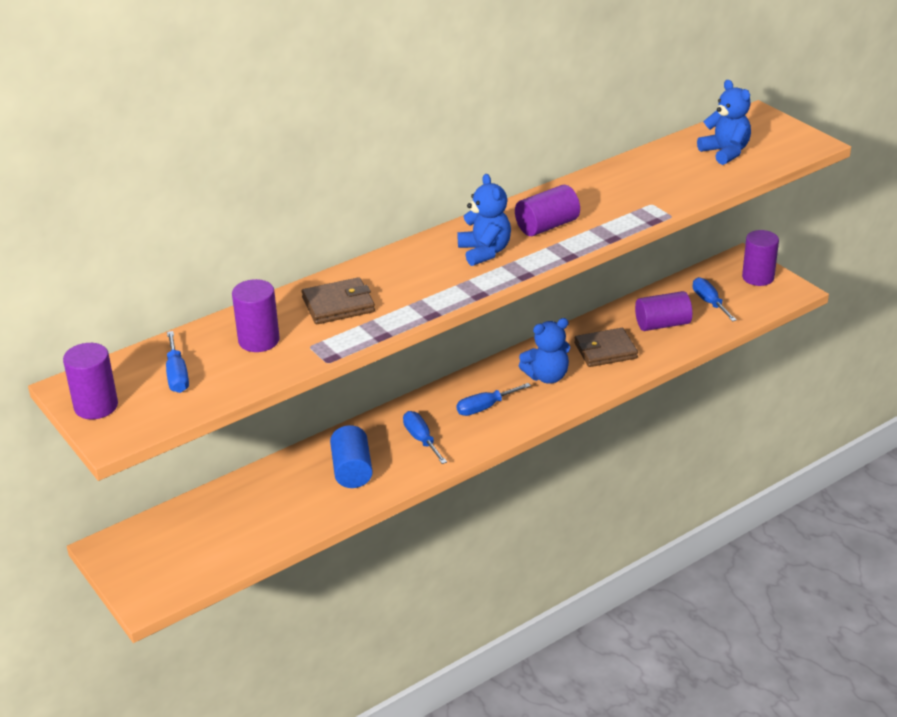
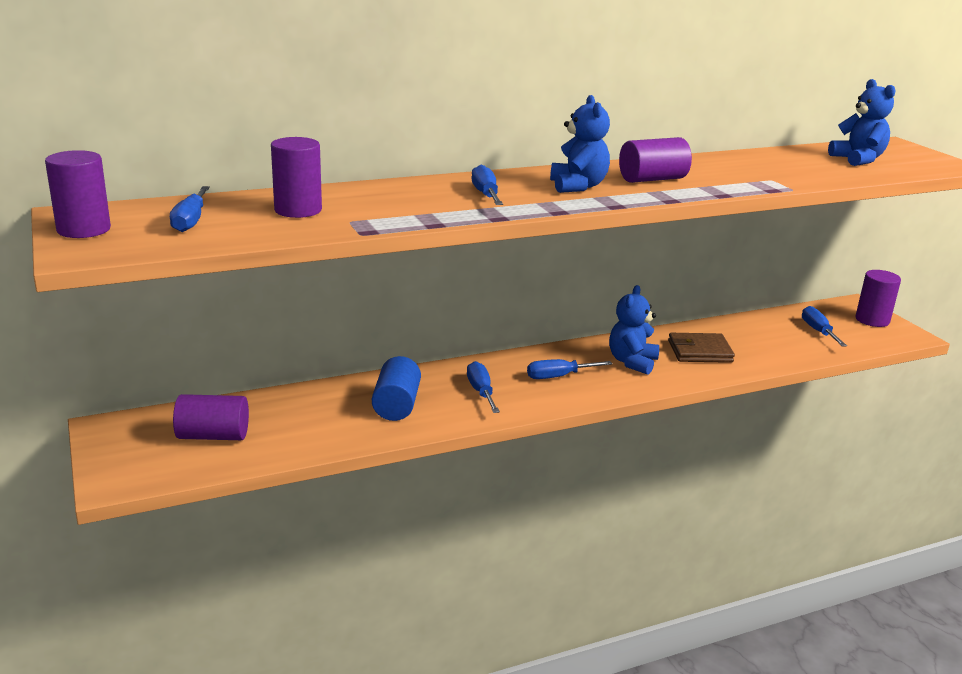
camera: 10 degrees right, 10 degrees down
brown wallet [302,277,375,324] -> none
blue teddy bear [519,318,570,384] -> blue teddy bear turned 120 degrees clockwise [609,285,659,375]
purple cylinder [635,291,692,331] -> purple cylinder moved to [173,394,249,440]
none -> blue screwdriver [472,165,503,205]

